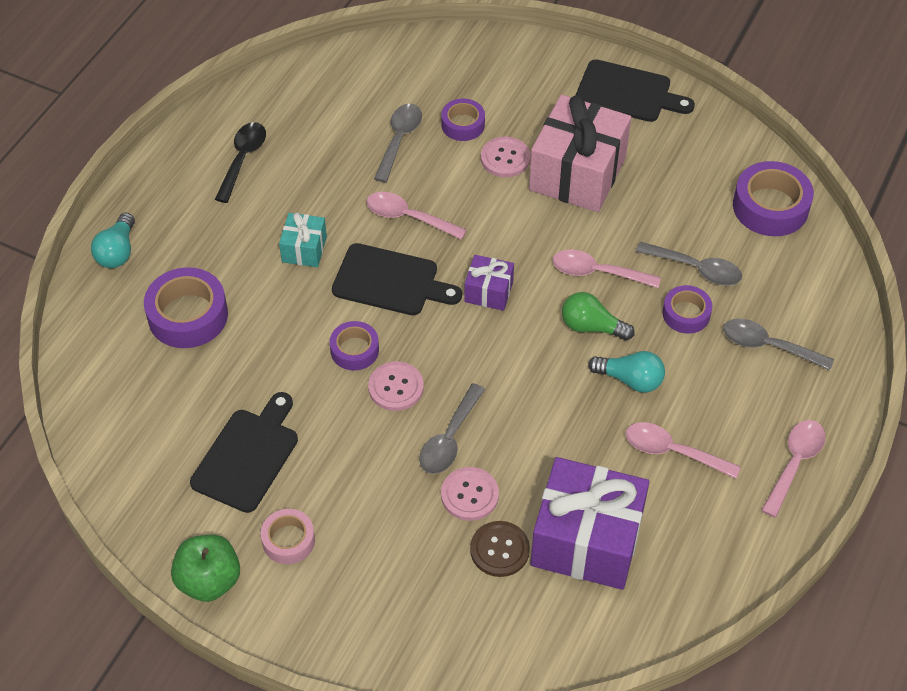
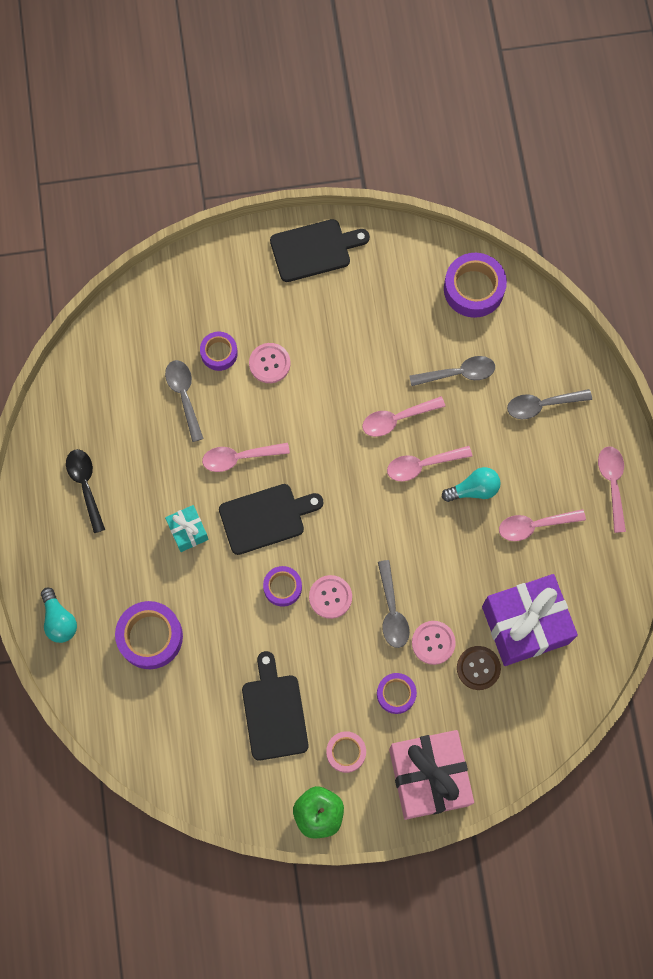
camera: 35 degrees left, 20 degrees up
purple gift [464,255,514,311] -> none
pink gift [529,94,631,212] -> pink gift moved to [389,730,474,820]
green light bulb [562,292,635,340] -> pink spoon [387,446,472,481]
purple tape [662,285,712,334] -> purple tape moved to [377,673,417,714]

